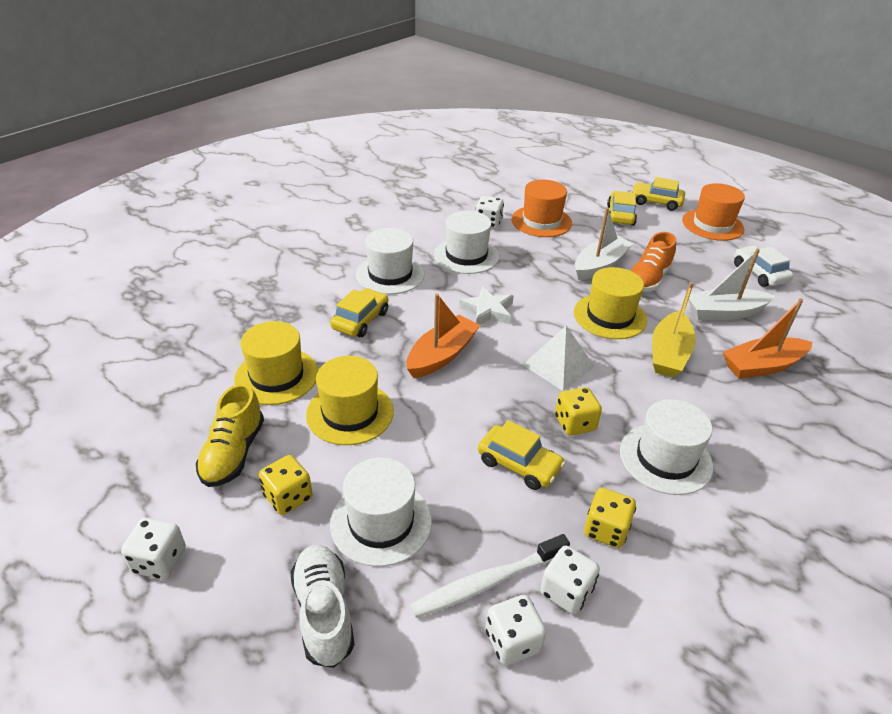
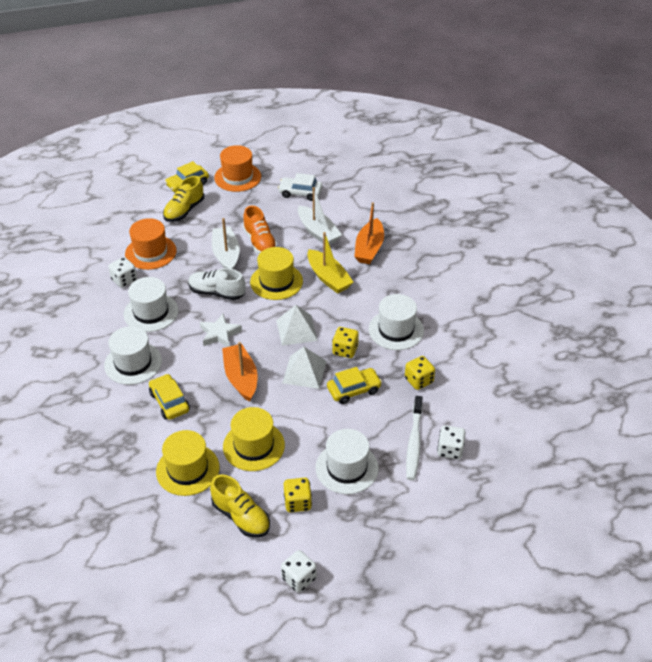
camera: 55 degrees left, 5 degrees up
white shoe [290,545,355,668] -> white shoe moved to [188,268,246,300]
white dice [540,545,600,614] -> none
yellow car [607,191,637,226] -> yellow shoe [163,176,204,222]
white boat [688,248,775,320] -> white boat turned 60 degrees counterclockwise [298,187,342,245]
none -> white pyramid [282,347,326,389]

